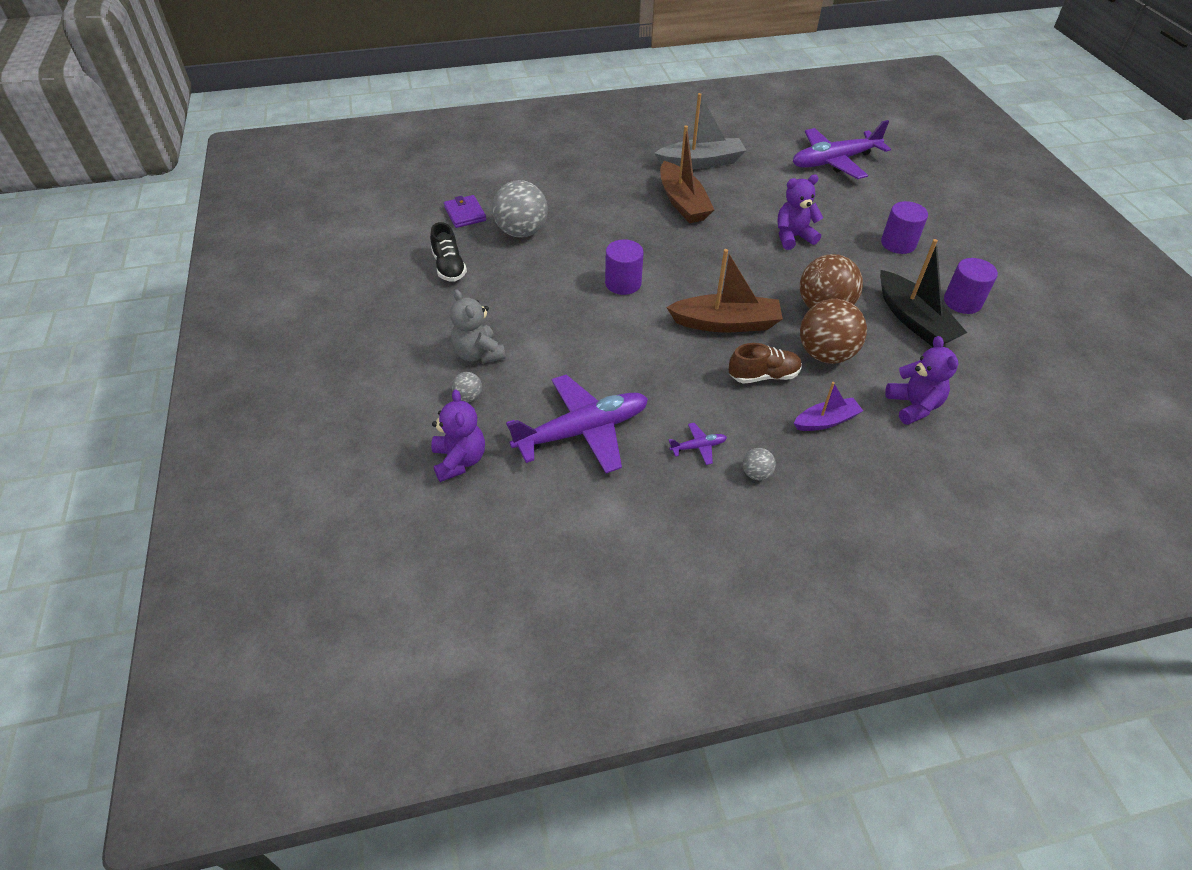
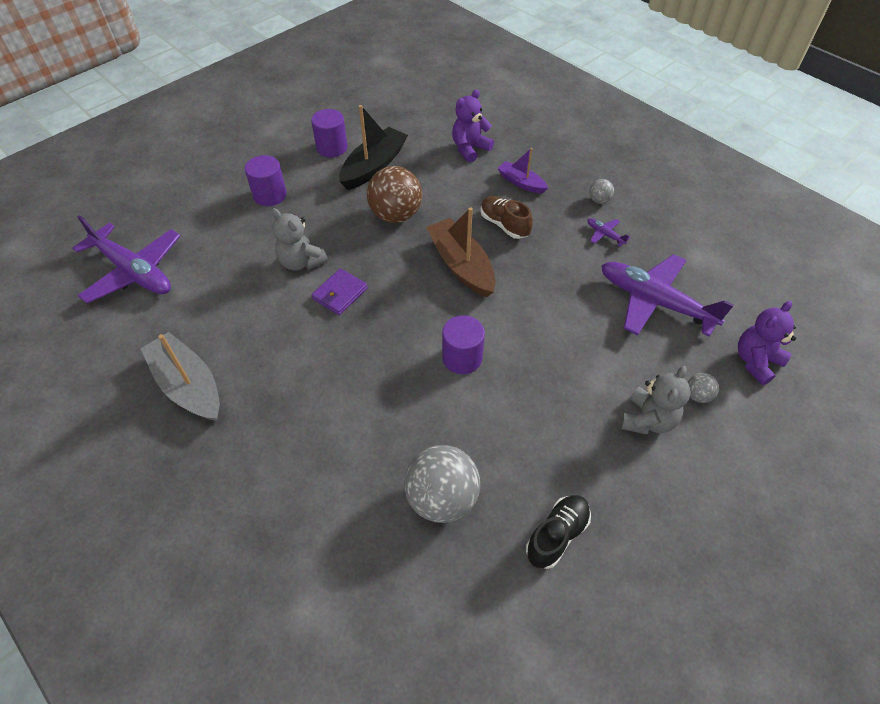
camera: 120 degrees left, 5 degrees up
purple wallet [444,195,486,228] -> purple wallet moved to [311,268,368,315]
brown boat [660,125,714,223] -> none
purple teddy bear [777,175,823,250] -> grey teddy bear [271,208,328,271]
brown ball [800,299,867,364] -> none

